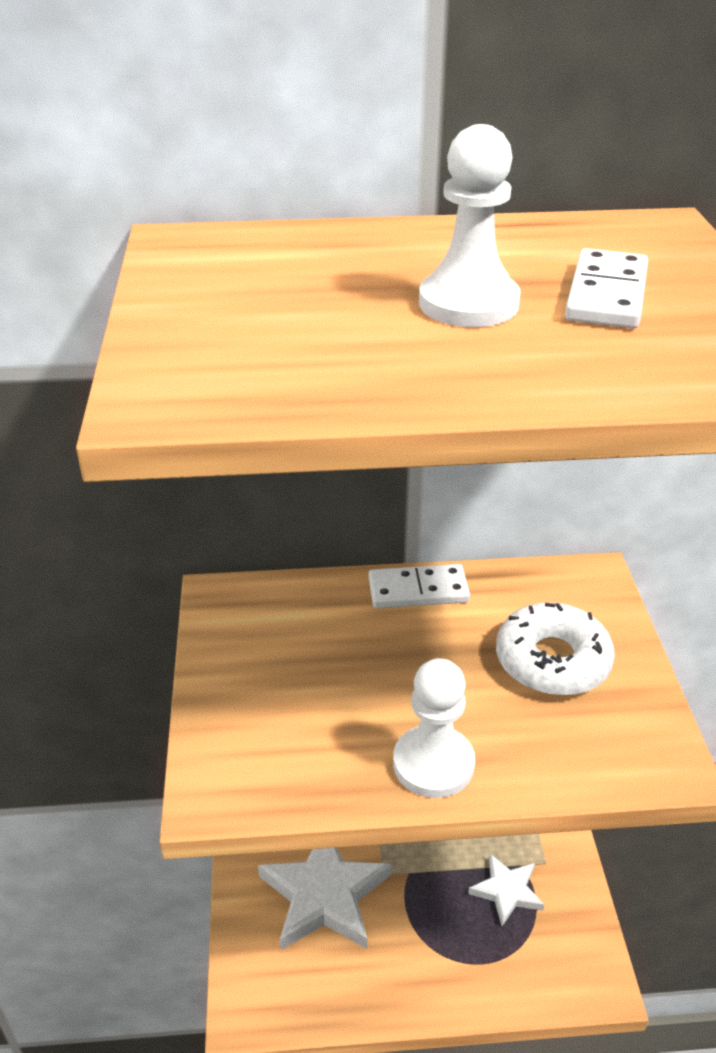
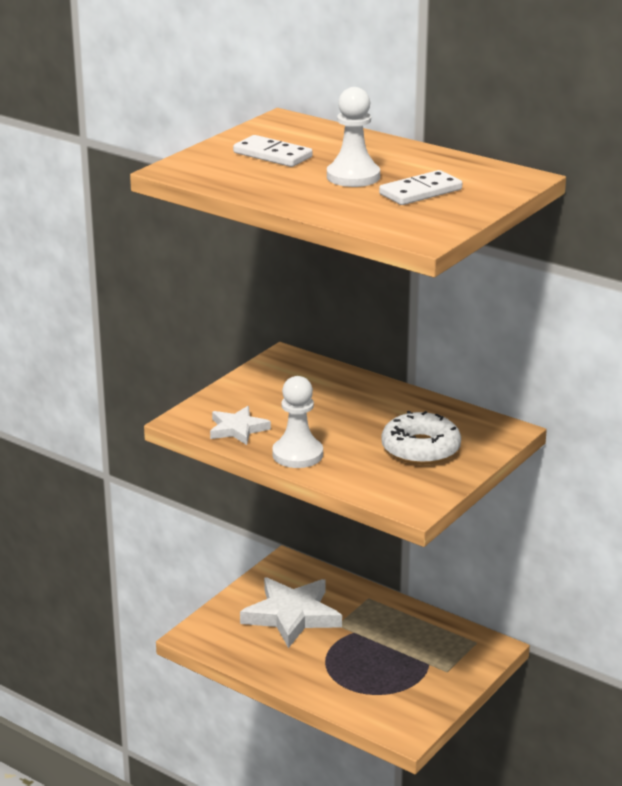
camera: 40 degrees right, 10 degrees down
white domino [369,564,470,608] -> white domino moved to [233,135,313,167]
white star [468,854,545,926] -> white star moved to [210,406,271,445]

